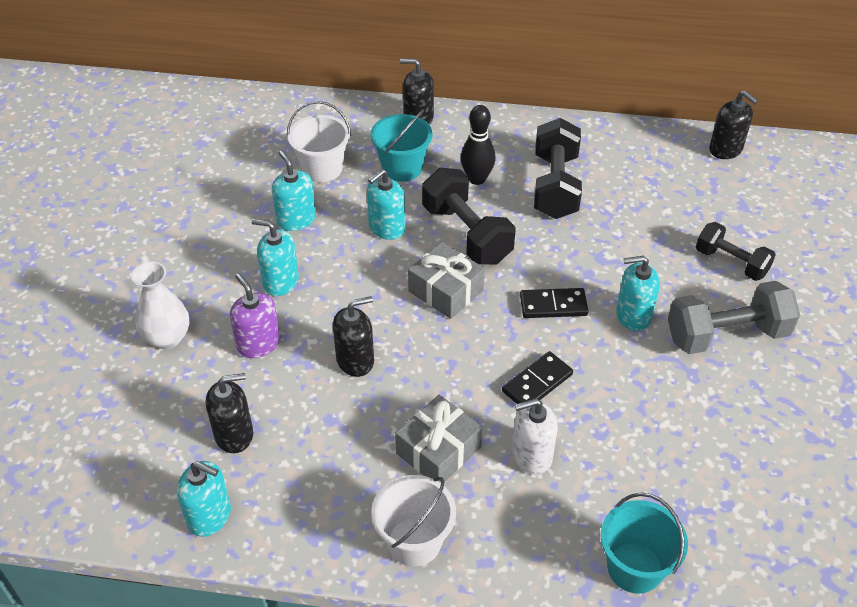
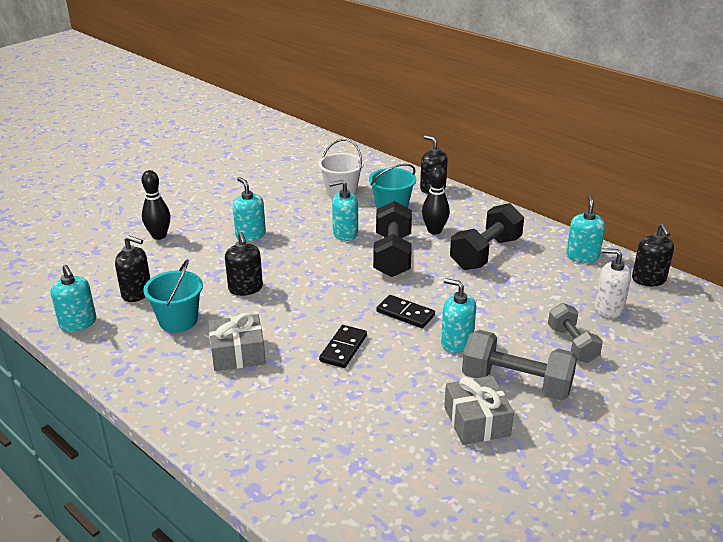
camera: 35 degrees right, 15 degrees down
white vase [131,261,189,349] -> black bowling pin [142,170,170,240]
purple soap dispenser [230,273,280,358] -> none
turquoise soap dispenser [272,150,316,231] -> turquoise soap dispenser moved to [566,195,605,262]
black soap dispenser [333,296,374,377] -> black soap dispenser turned 60 degrees clockwise [225,232,263,296]
white bucket [371,475,456,566] -> none
grey gift [408,242,485,319] -> grey gift moved to [444,376,514,445]
black domino [502,351,573,404] -> black domino turned 60 degrees counterclockwise [319,325,367,368]
white soap dispenser [512,398,558,475] -> white soap dispenser moved to [595,248,631,318]
turquoise bucket [601,492,688,594] -> turquoise bucket moved to [143,260,203,332]
black dumbbell [696,222,776,281] -> grey dumbbell [548,303,603,363]

